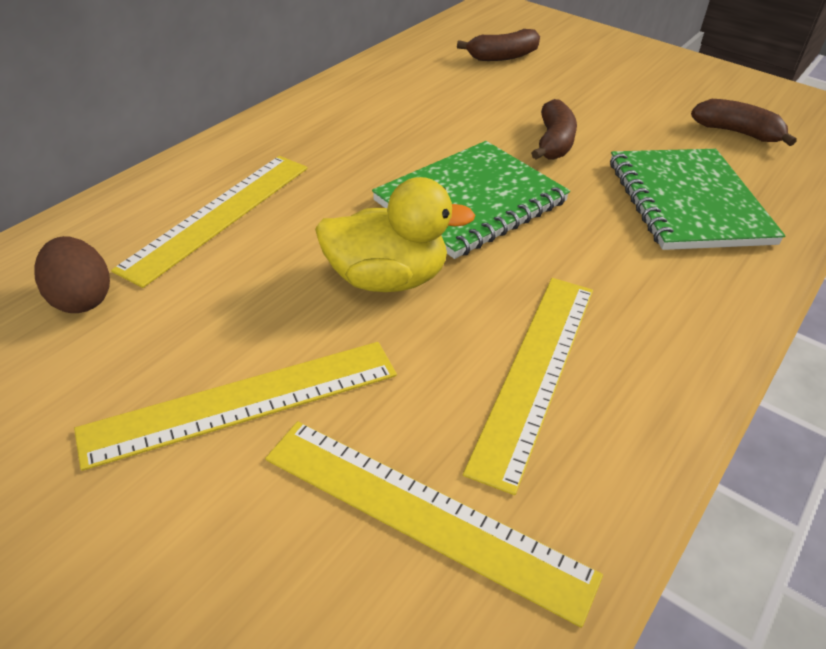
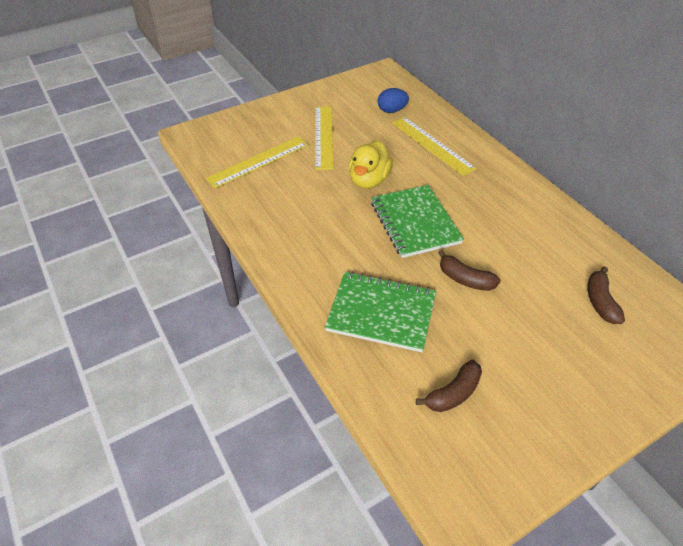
camera: 115 degrees right, 5 degrees up
brown egg [34,236,110,313] -> blue egg [377,88,409,113]
yellow ruler [463,278,593,495] -> none

